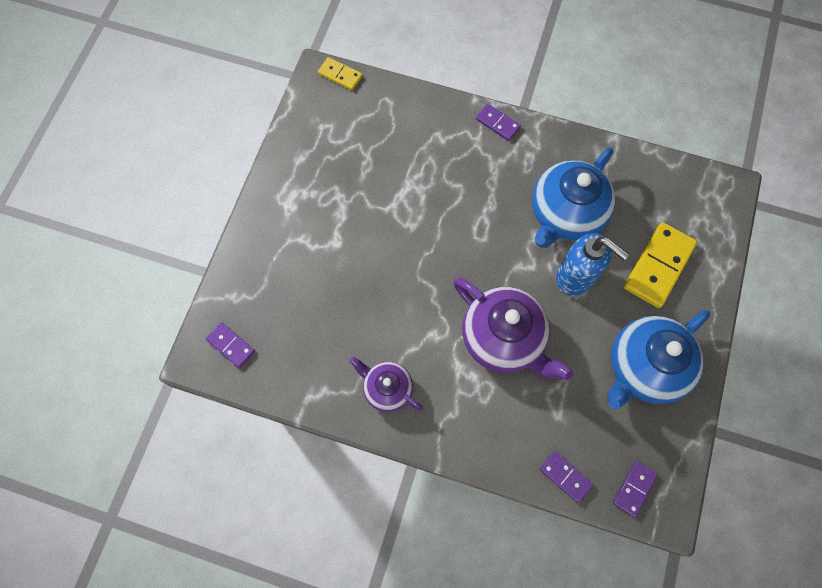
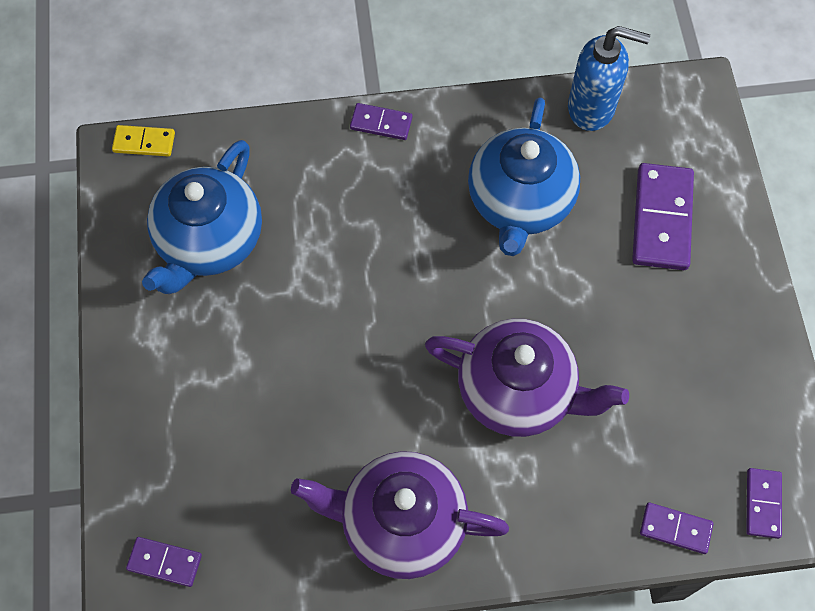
camera: 25 degrees left, 5 degrees down
purple teapot [350,357,423,412] -> purple teapot [291,451,509,579], size x1.75
blue soap dispenser [556,233,629,296] -> blue soap dispenser moved to [568,26,650,131]
blue teapot [607,310,710,409] -> blue teapot moved to [142,140,262,294]
yellow domino [624,222,697,308] -> purple domino [632,163,694,270]

